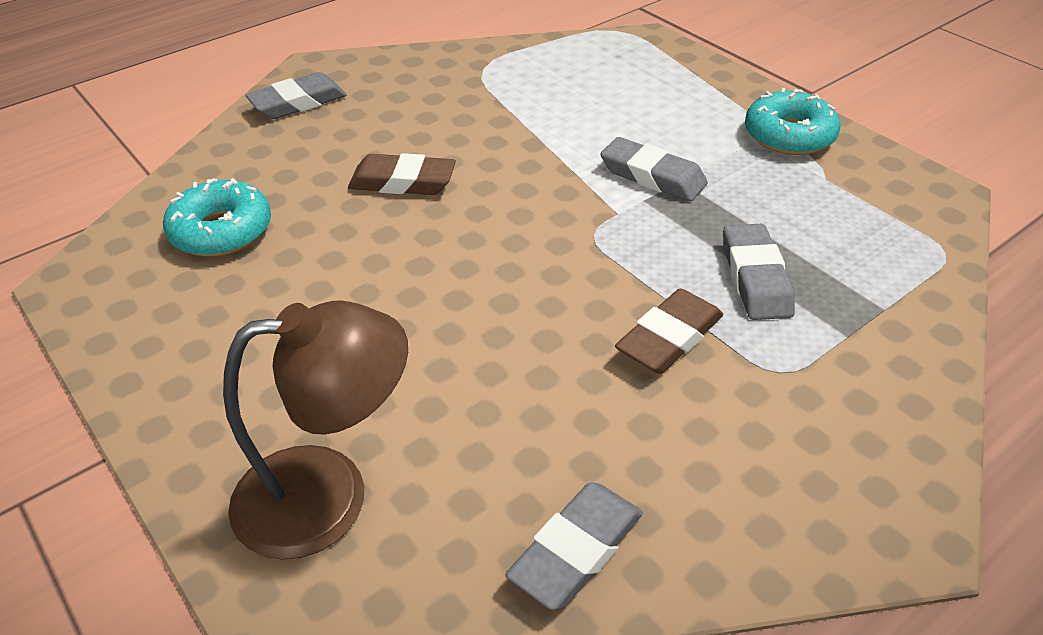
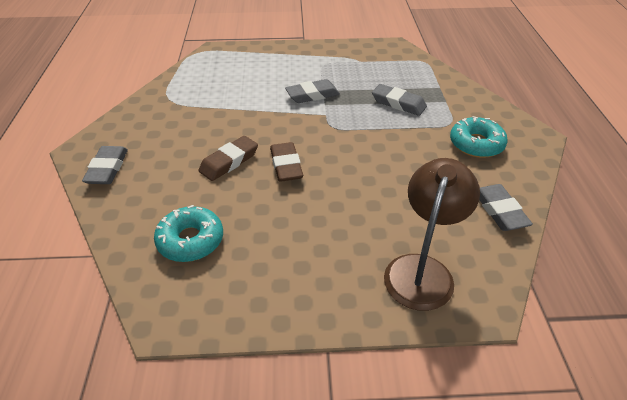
camera: 55 degrees left, 0 degrees up
brown eraser [615,288,723,374] -> brown eraser moved to [270,142,303,182]
turquoise donut [745,88,840,155] -> turquoise donut moved to [450,116,508,158]

